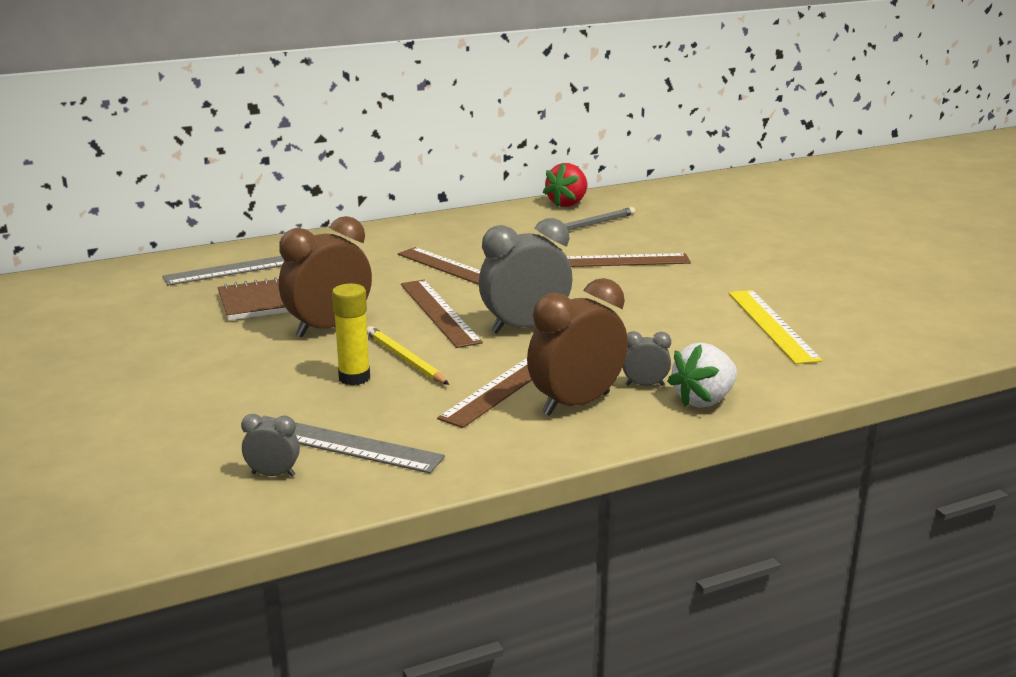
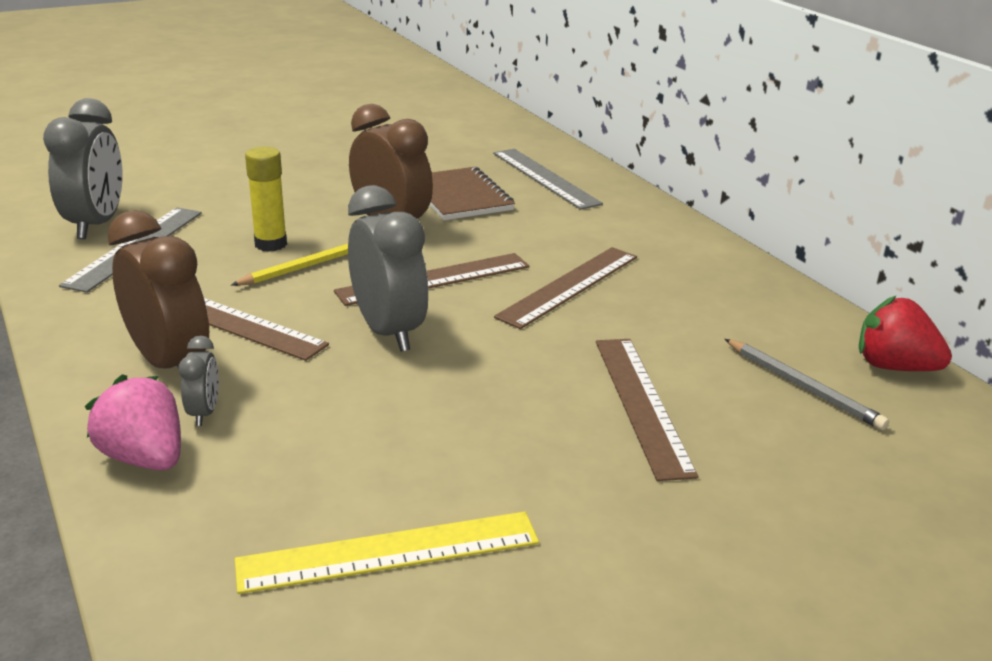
camera: 85 degrees right, 5 degrees up
grey clock [241,414,300,477] -> grey clock [43,98,123,239], size x2.11
white strawberry [667,343,737,408] -> pink strawberry [85,374,181,470]

